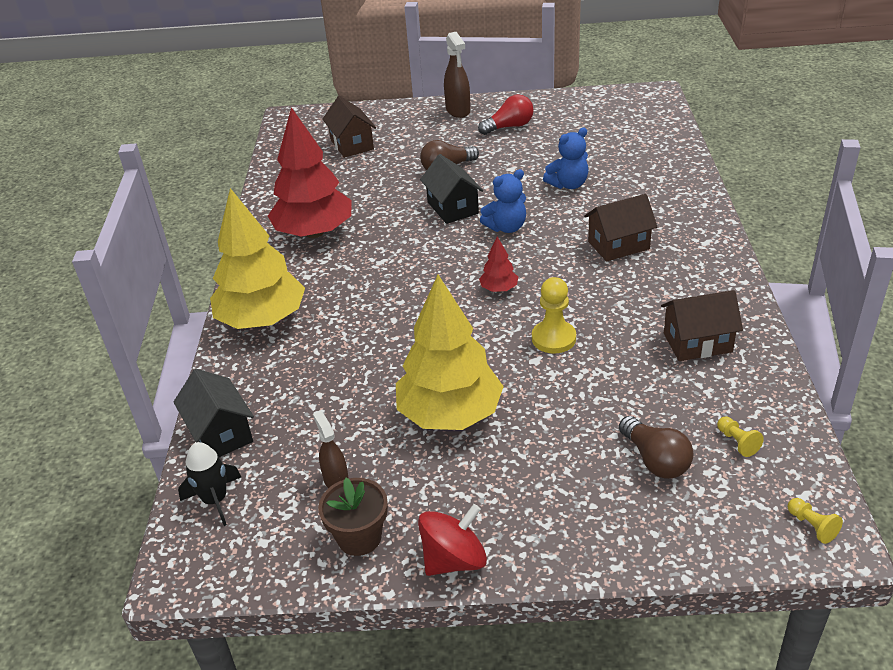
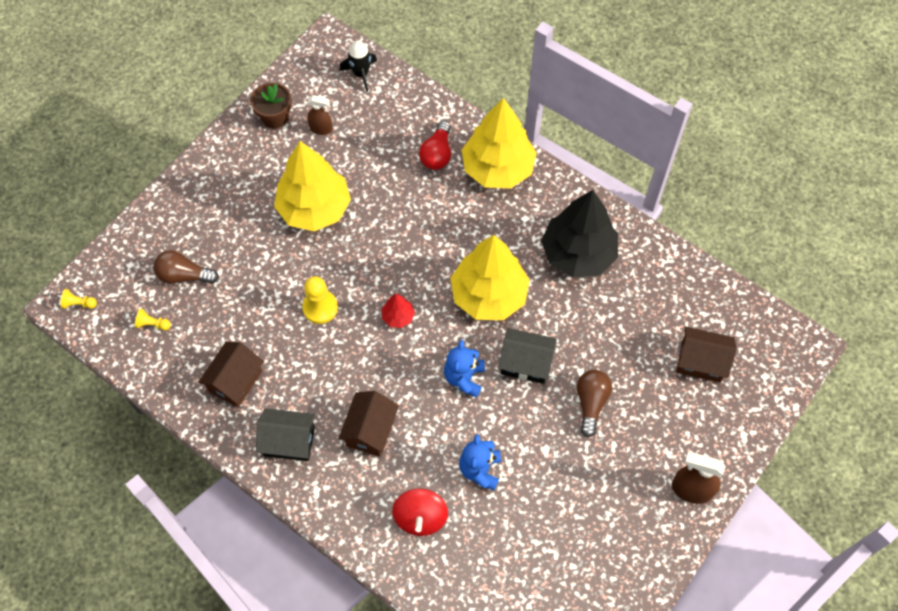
camera: 125 degrees right, 25 degrees up
black house [173,369,254,457] -> black house moved to [256,408,316,461]
red tree [268,107,351,238] -> black tree [541,190,618,278]
red spinning top [418,504,487,576] -> red spinning top moved to [392,488,448,536]
red light bulb [478,94,534,135] -> red light bulb moved to [419,121,451,170]
none -> yellow tree [450,235,530,320]

